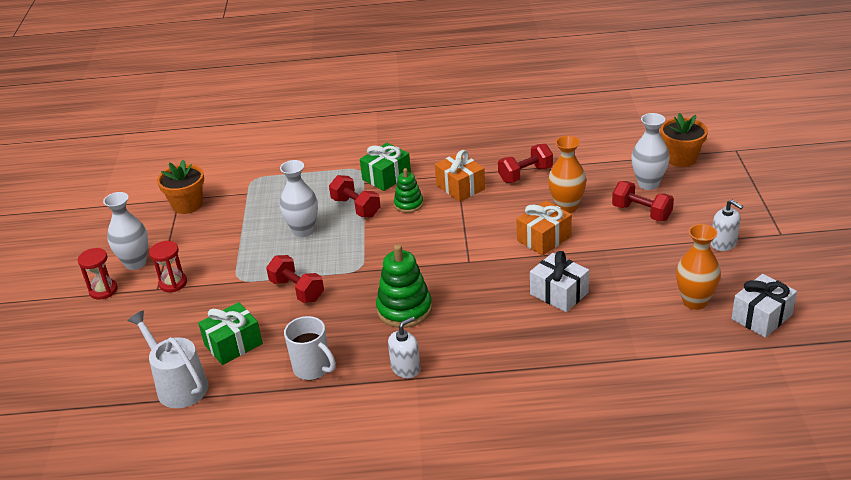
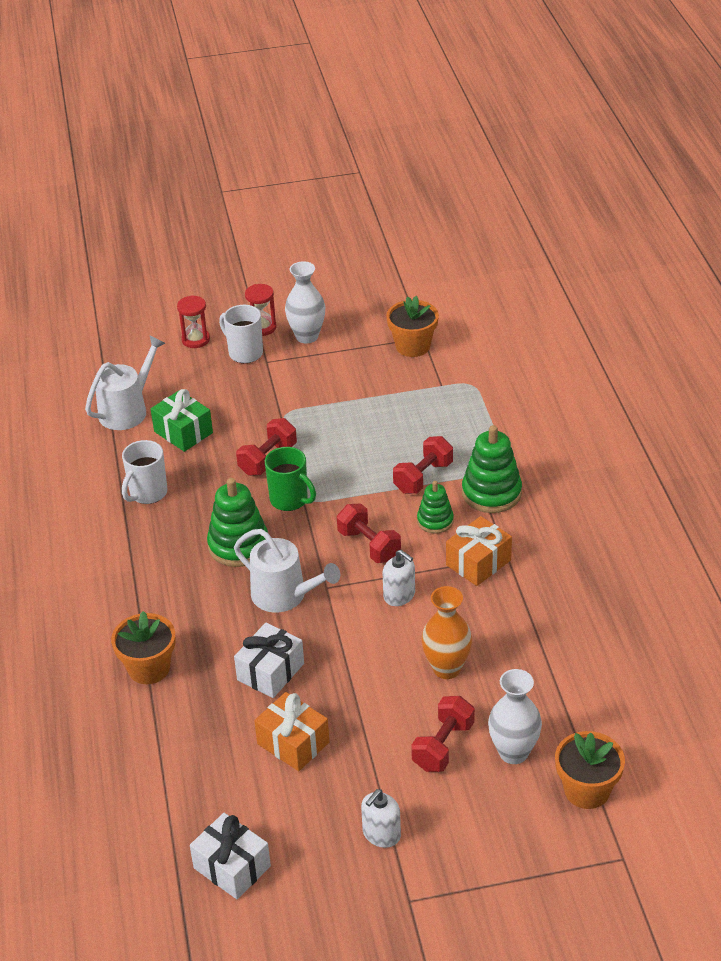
camera: 80 degrees right, 5 degrees up
red hourglass [149,241,187,292] -> red hourglass moved to [177,295,210,348]
white vase [280,160,318,237] -> none
green gift [360,143,411,191] -> green stacking toy [462,425,522,513]
white soap dispenser [388,317,421,378] -> white soap dispenser moved to [383,550,415,606]
red dumbbell [498,144,553,183] -> red dumbbell moved to [337,503,401,563]
orange gift [517,201,572,255] -> orange gift moved to [254,692,329,771]
orange vase [676,224,721,310] -> none
none -> orange flower pot [111,611,175,684]
none -> white mug [219,305,263,363]
none -> white watering can [234,529,340,612]
none -> green mug [265,447,316,511]

